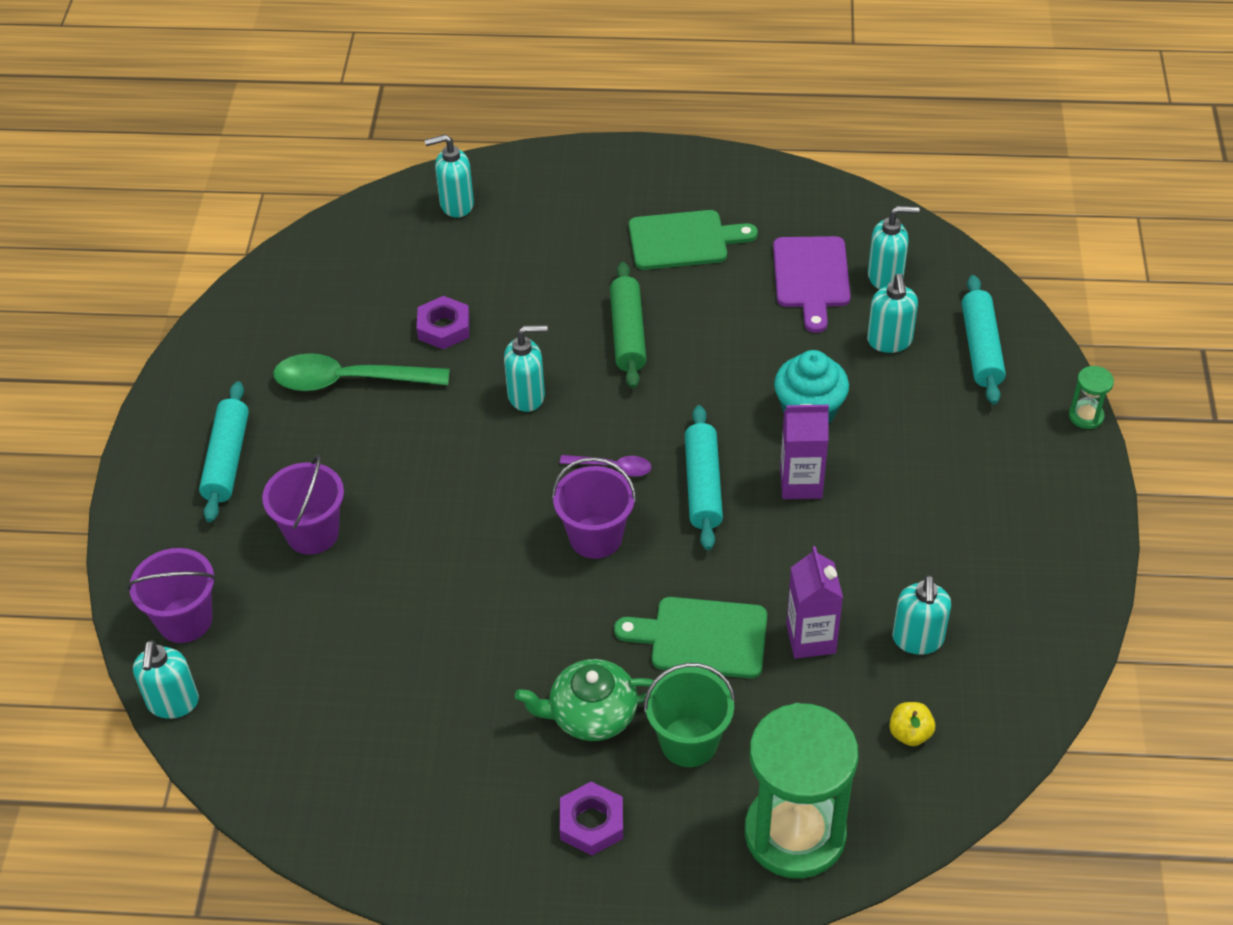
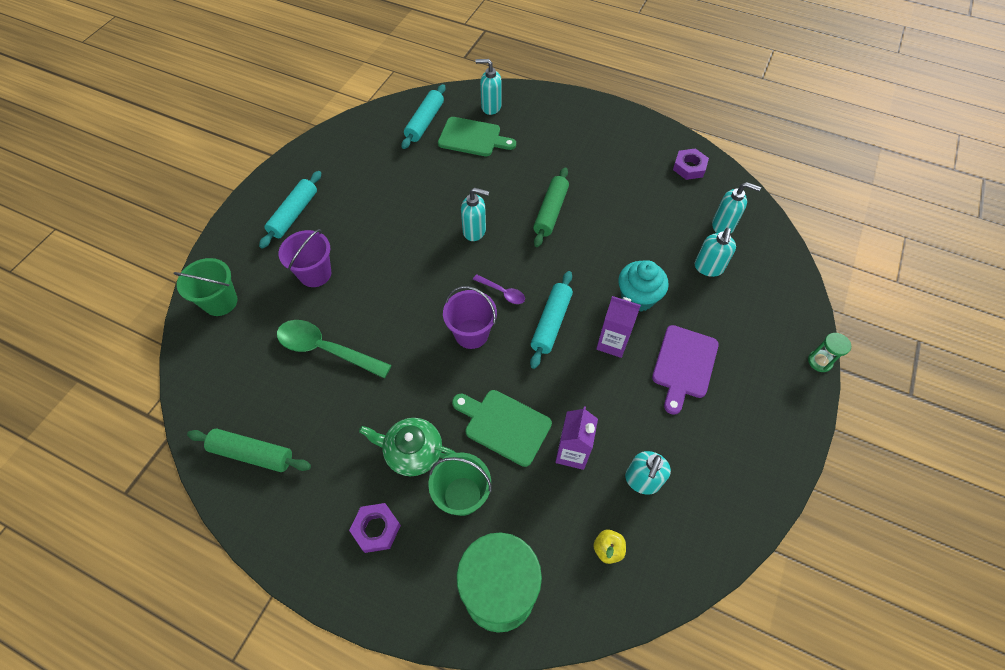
camera: 20 degrees right, 10 degrees up
purple bucket [127,548,216,643] -> green bucket [174,258,238,316]
turquoise soap dispenser [133,640,199,719] -> none
green spoon [273,353,450,391] -> green spoon moved to [277,320,392,378]
purple nut [417,296,470,349] -> purple nut moved to [673,148,709,180]
green cutting board [629,210,758,270] -> green cutting board moved to [438,117,516,156]
purple cutting board [773,236,851,333] -> purple cutting board moved to [652,325,719,415]
turquoise rolling pin [962,275,1006,405] -> turquoise rolling pin moved to [401,84,445,149]
none -> green rolling pin [187,429,311,472]

